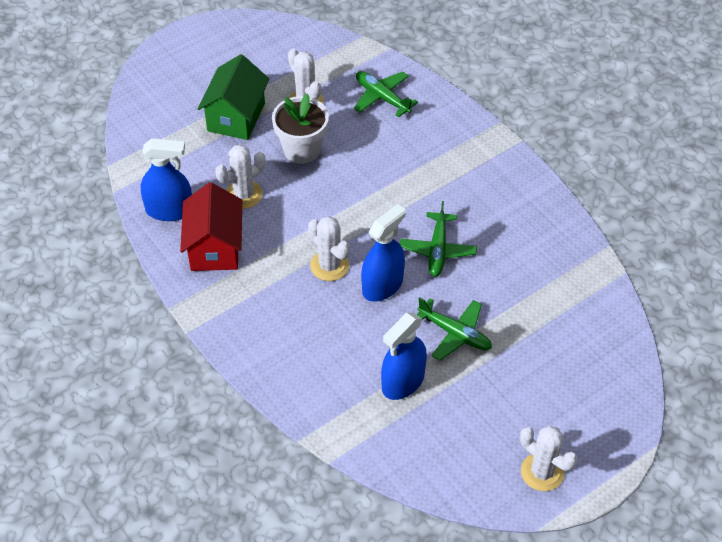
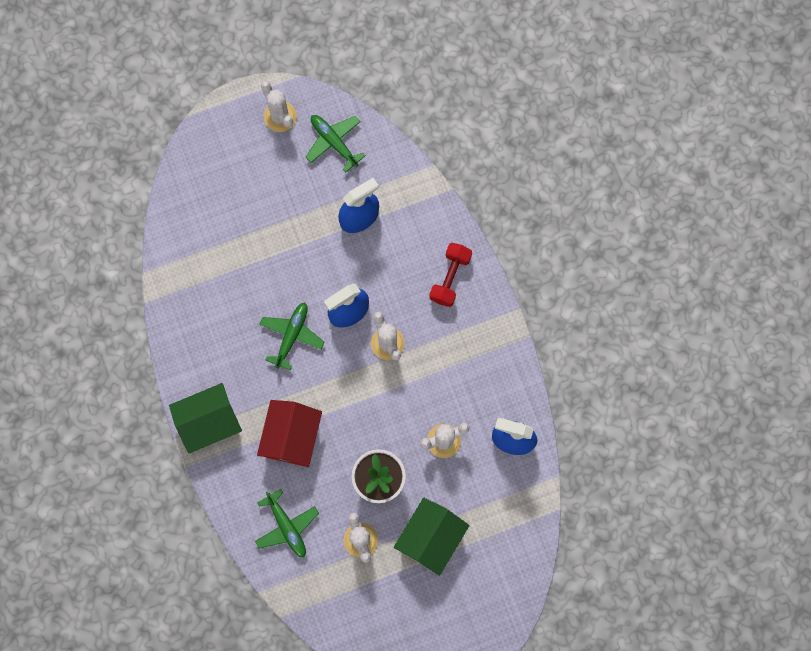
camera: 165 degrees left, 25 degrees up
red house [180,182,242,271] -> red house moved to [257,400,322,467]
green plane [417,297,492,361] -> green plane moved to [305,115,366,172]
none -> green house [169,383,242,454]
none -> red dumbbell [429,243,472,307]

